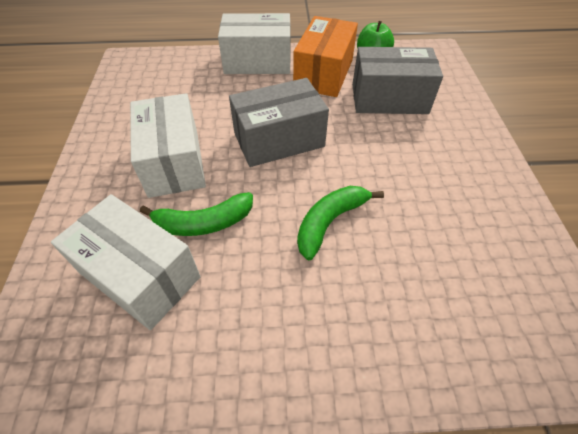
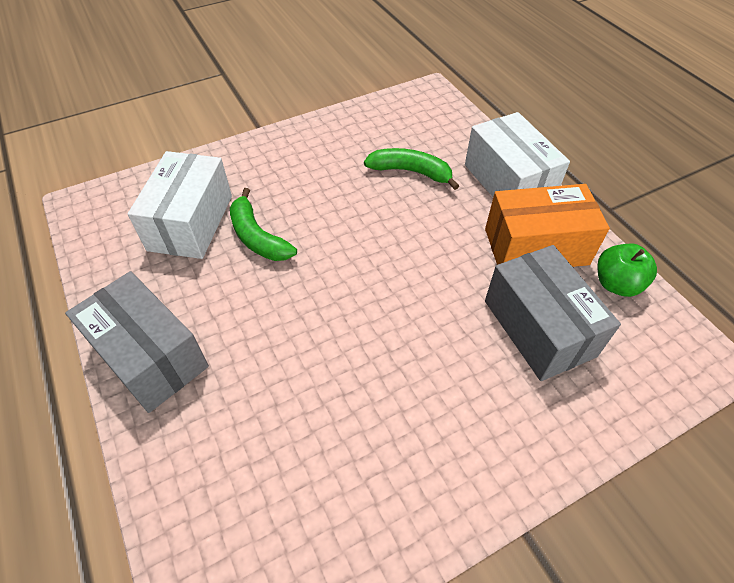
camera: 65 degrees right, 0 degrees up
white box [130,93,206,198] -> none
grey box [229,78,329,167] -> grey box moved to [65,271,209,413]
green banana [297,186,384,260] -> green banana moved to [364,148,459,190]

